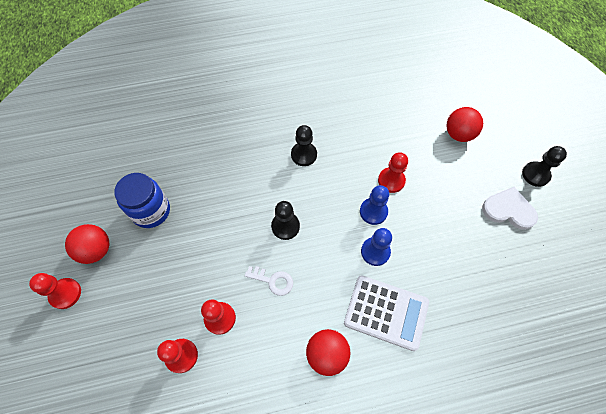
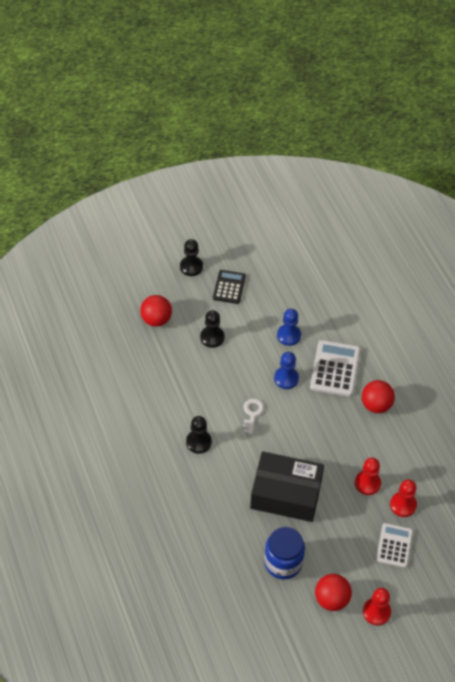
camera: 100 degrees left, 10 degrees down
white key [245,266,293,296] -> white key moved to [243,398,264,435]
black pawn [271,201,300,240] -> black pawn moved to [200,310,224,348]
blue pawn [360,185,389,225] -> blue pawn moved to [277,309,301,346]
red pawn [378,152,408,193] -> none
white heart [482,187,538,230] -> black calculator [213,270,246,304]
none -> black box [250,451,324,522]
none -> white calculator [376,523,413,568]

